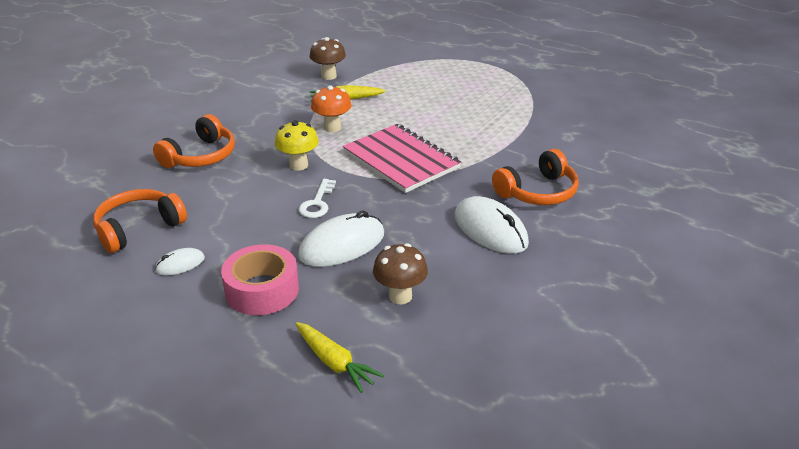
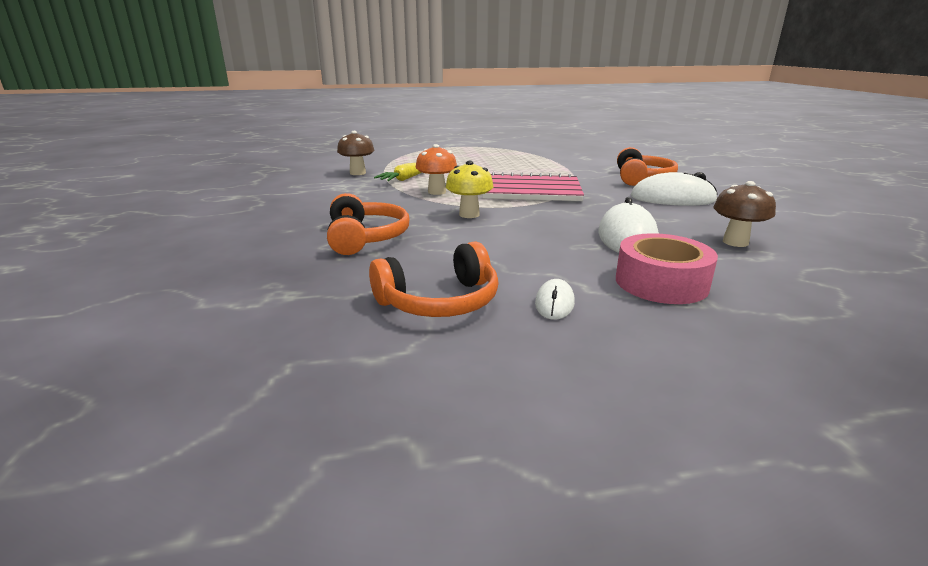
camera: 45 degrees left, 10 degrees down
orange headphones [93,189,187,253] -> orange headphones turned 120 degrees counterclockwise [369,241,499,317]
yellow carrot [296,322,384,393] -> none
white key [298,179,336,218] -> none

